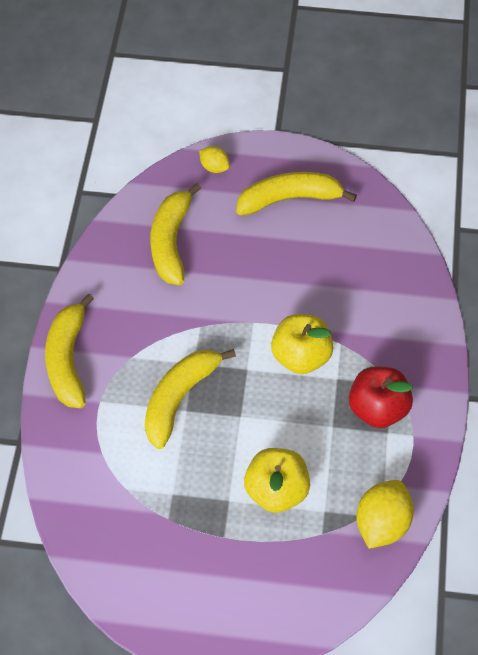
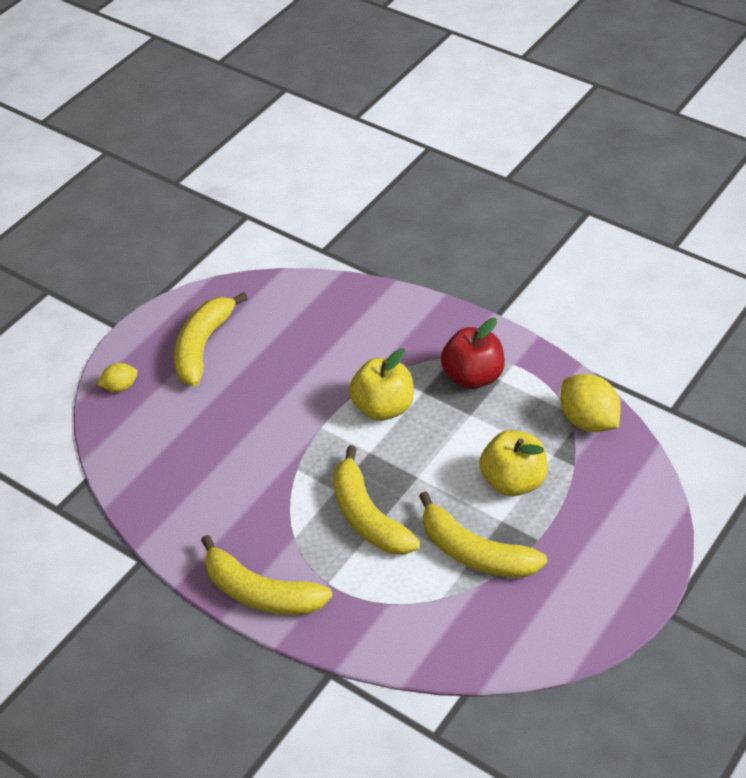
camera: 60 degrees left, 10 degrees down
yellow banana [150,183,201,285] -> yellow banana moved to [419,491,547,578]

